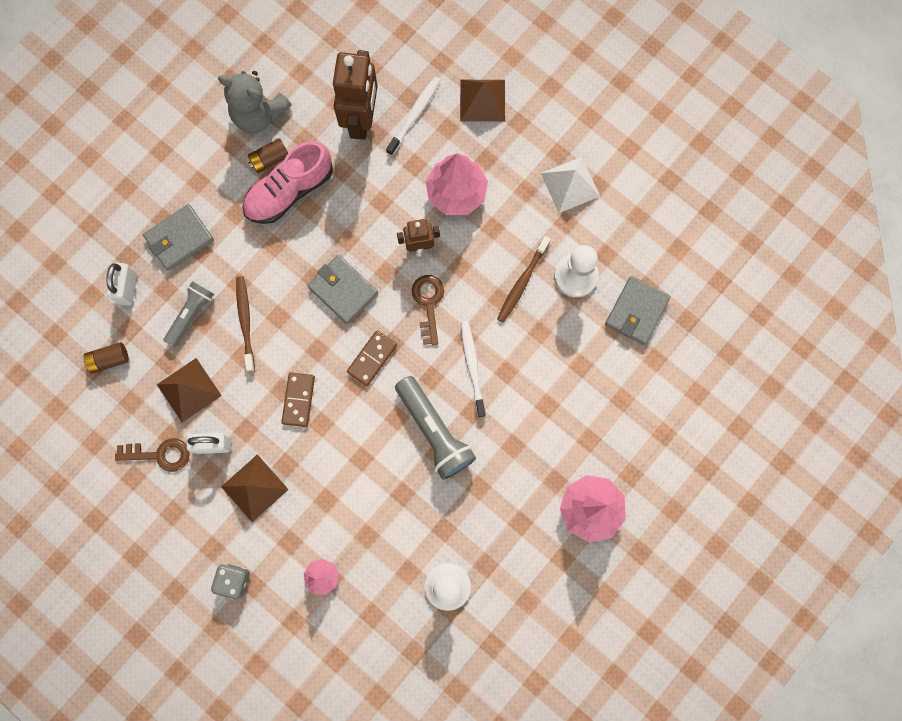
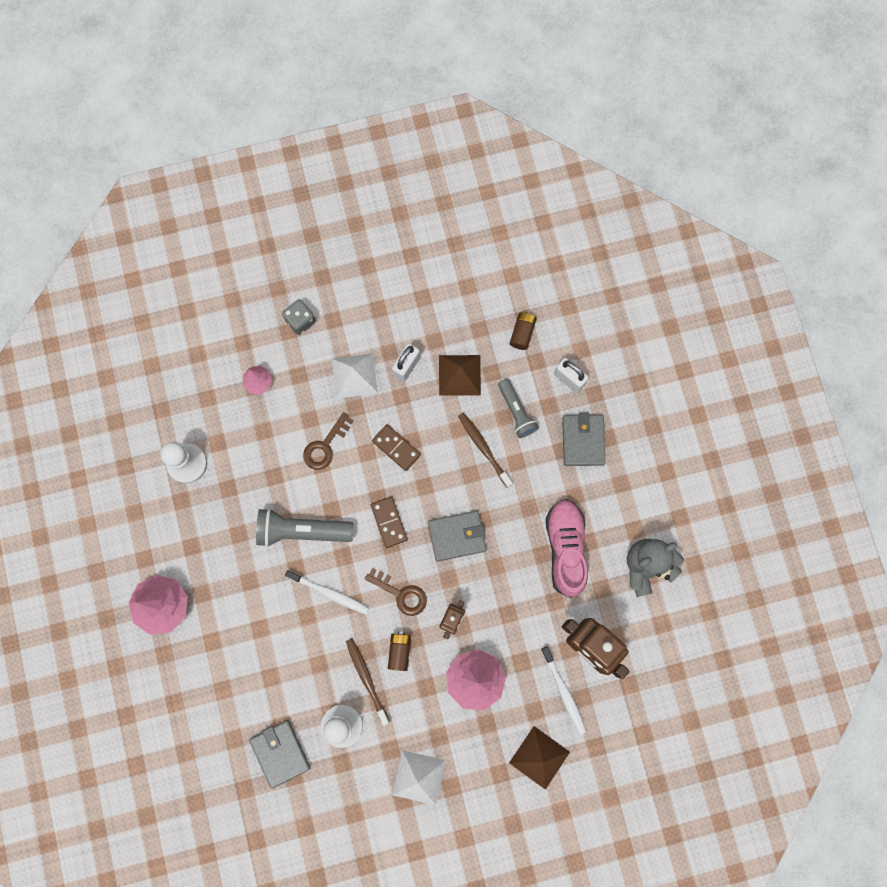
camera: 125 degrees right, 0 degrees up
brown key [115,438,190,472] -> brown key moved to [303,412,354,470]
brown pyramid [221,454,289,522] -> white pyramid [332,353,378,399]
brown toothbrush [236,276,255,372] -> brown toothbrush turned 150 degrees counterclockwise [458,412,513,488]
brown battery [248,138,288,173] -> brown battery moved to [388,631,411,671]

